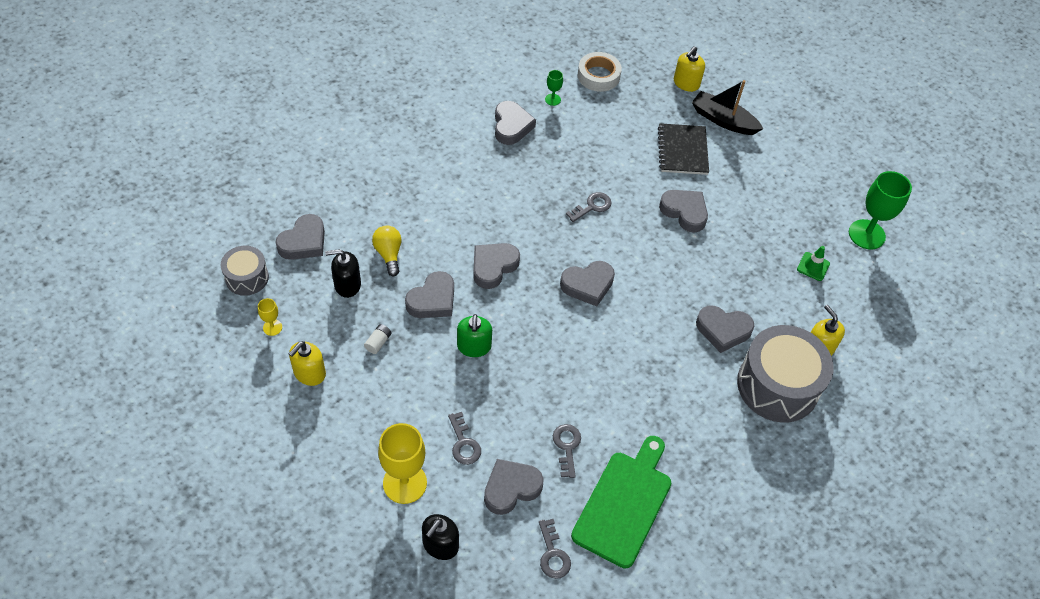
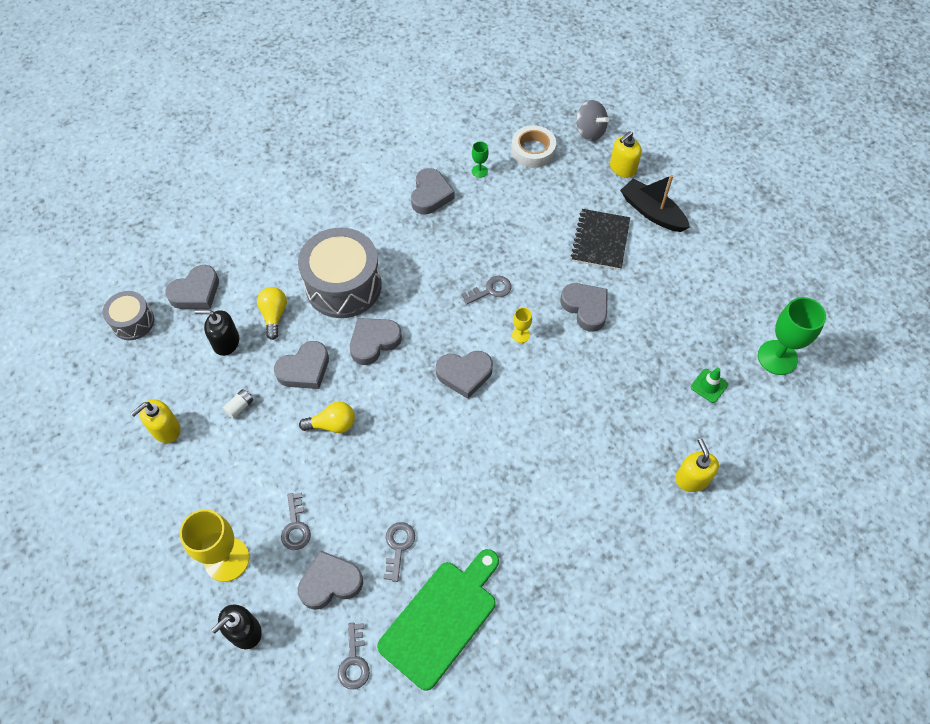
camera: 15 degrees right, 5 degrees up
yellow goblet [258,298,282,336] -> yellow goblet moved to [512,307,532,343]
green soap dispenser [457,314,492,357] -> yellow light bulb [299,402,355,433]
grey heart [696,306,755,353] -> none
grey drum [737,325,834,422] -> grey drum moved to [298,228,382,318]
none -> grey spinning top [576,100,609,141]

